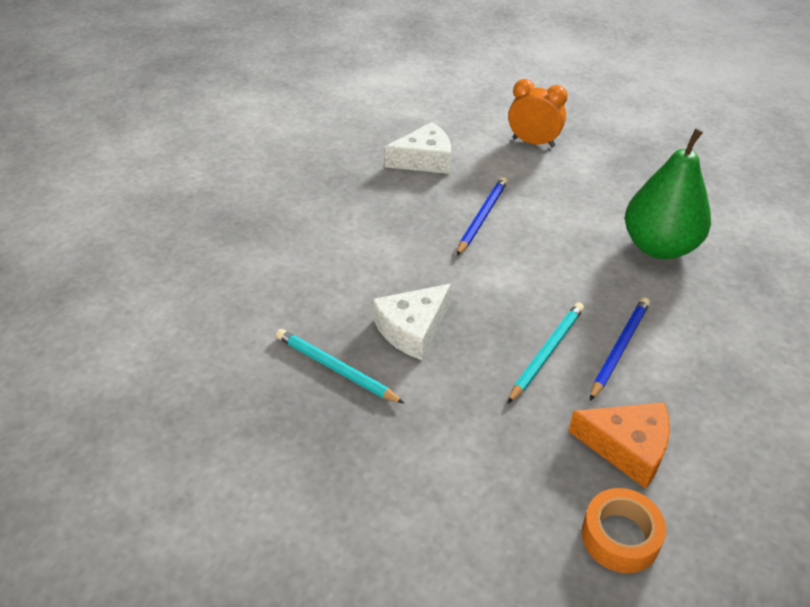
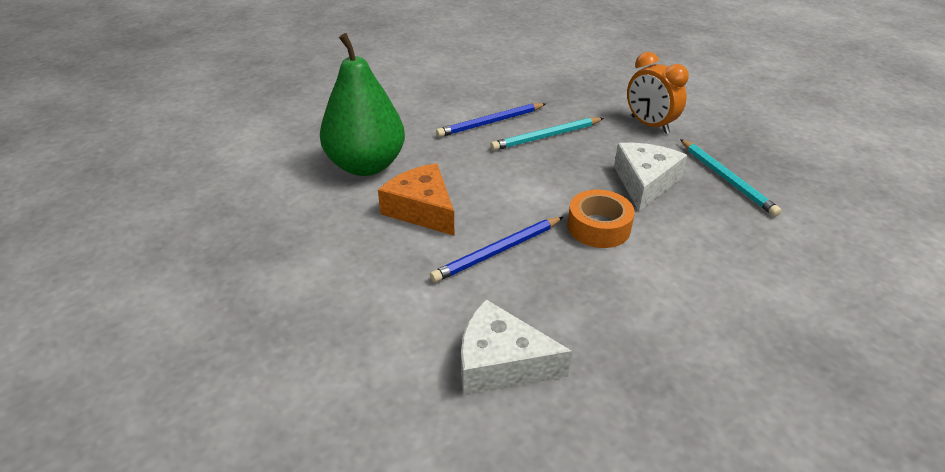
camera: 150 degrees left, 5 degrees down
white cheese [373,284,451,360] -> white cheese turned 60 degrees counterclockwise [614,143,687,211]
orange clock [508,79,568,147] -> orange clock moved to [627,52,689,134]
orange cheese [568,402,670,489] -> orange cheese moved to [378,163,455,236]
orange tape [582,488,666,573] -> orange tape moved to [567,190,635,248]

